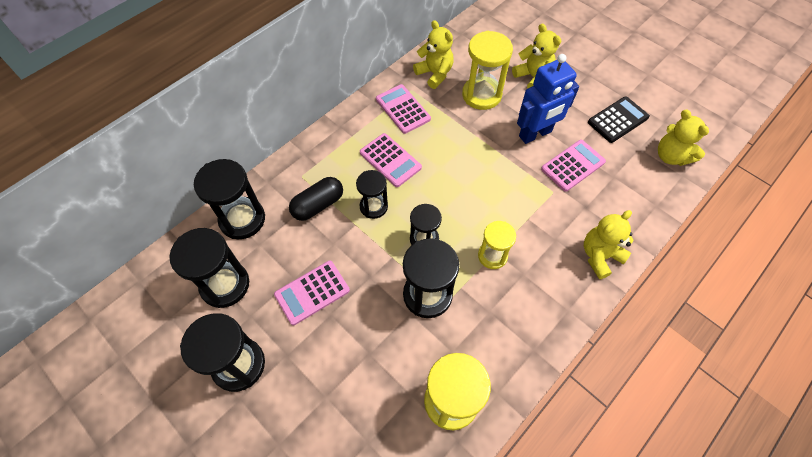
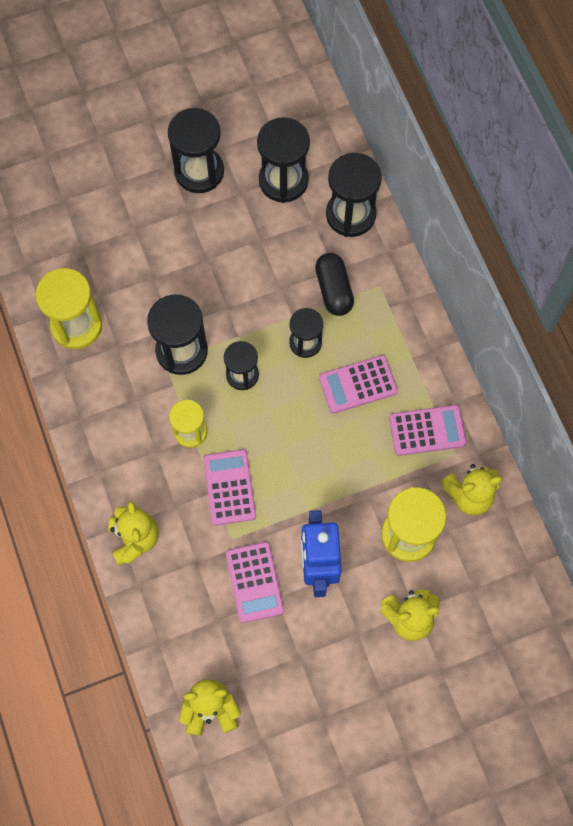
camera: 115 degrees right, 10 degrees up
pink calculator [274,261,350,325] -> pink calculator moved to [204,449,256,525]
black calculator [588,96,650,143] -> none

